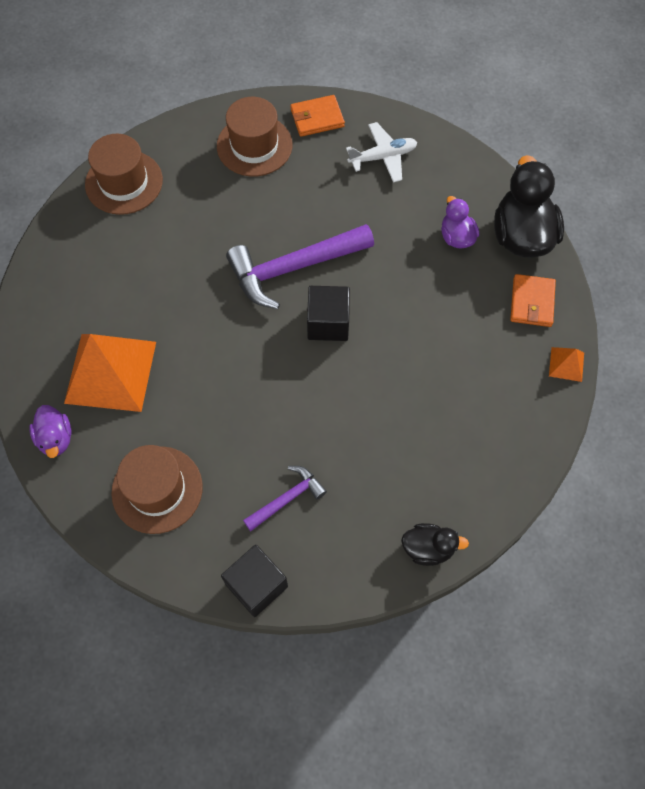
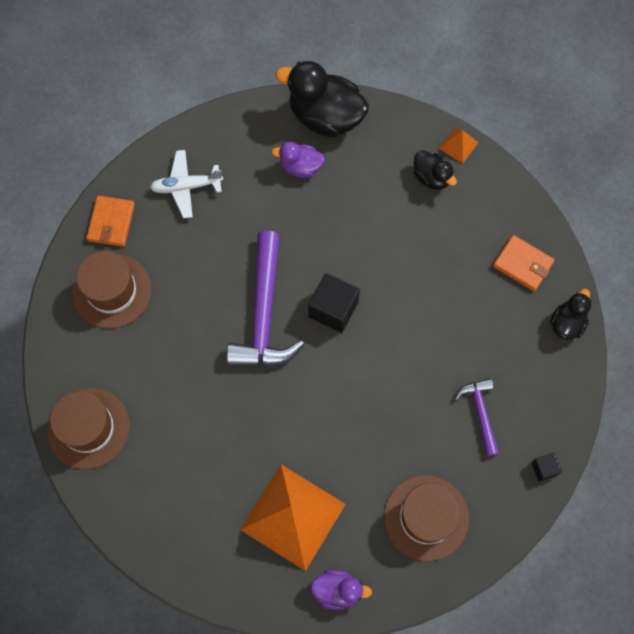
camera: 65 degrees left, 5 degrees up
black cube [221,545,288,617] -> black cube [531,453,562,481], size x0.52
white plane [346,122,417,183] -> white plane turned 105 degrees counterclockwise [150,150,223,219]
orange wallet [510,274,556,327] -> orange wallet moved to [493,235,555,291]
none -> black duck [413,150,457,190]

